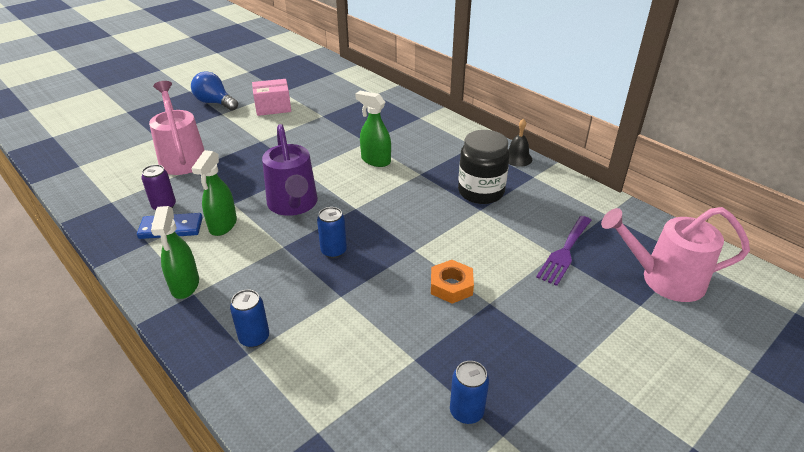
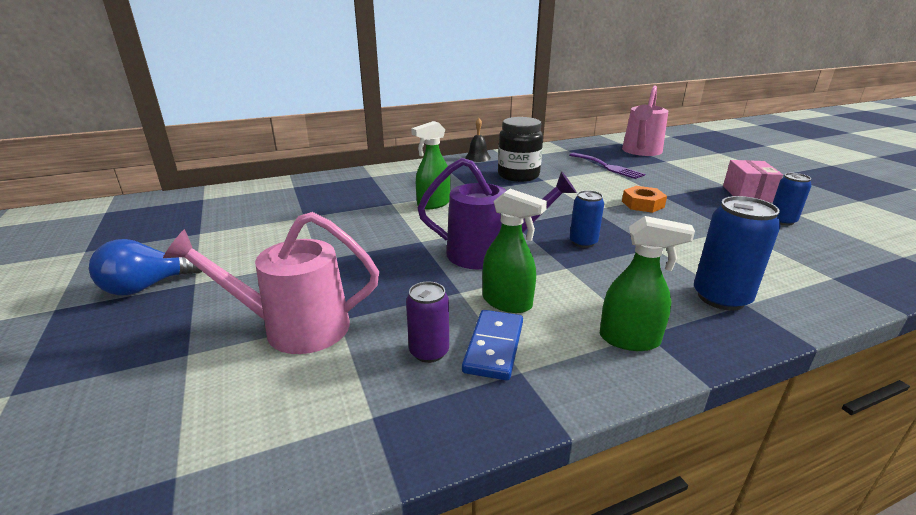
camera: 70 degrees left, 10 degrees down
blue can [230,290,269,348] -> blue can [694,196,781,311], size x1.61
pink box [252,79,291,116] -> pink box moved to [723,160,783,202]

